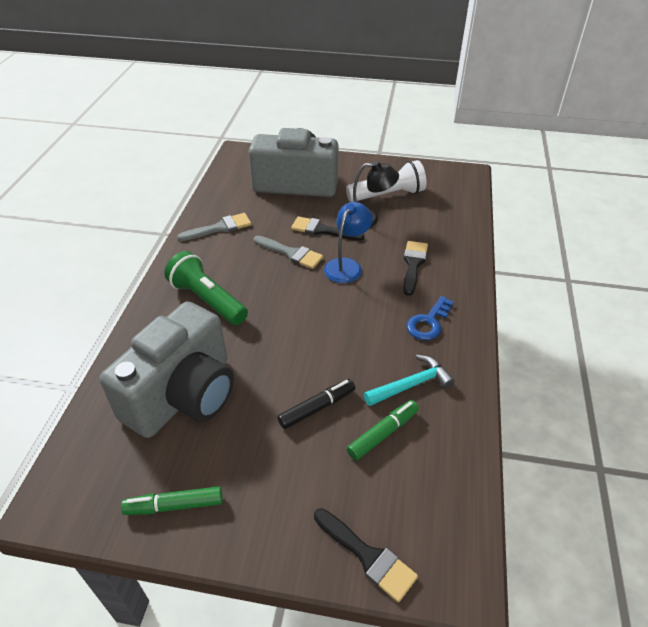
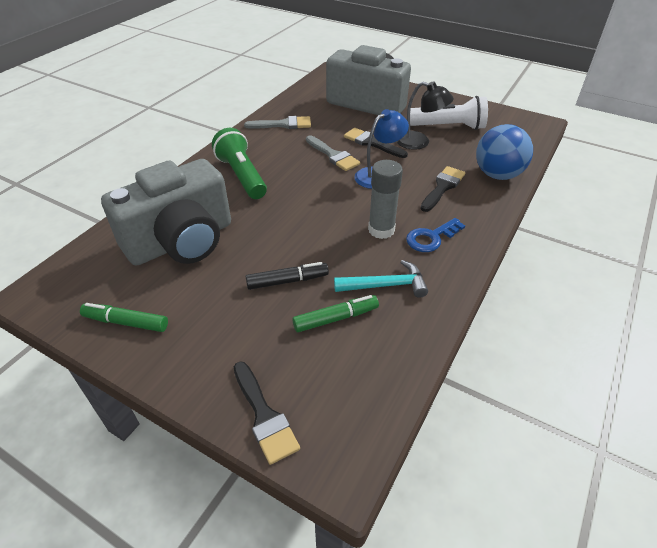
camera: 20 degrees right, 0 degrees up
none -> grey glue stick [368,160,403,239]
none -> blue ball [476,124,533,180]

